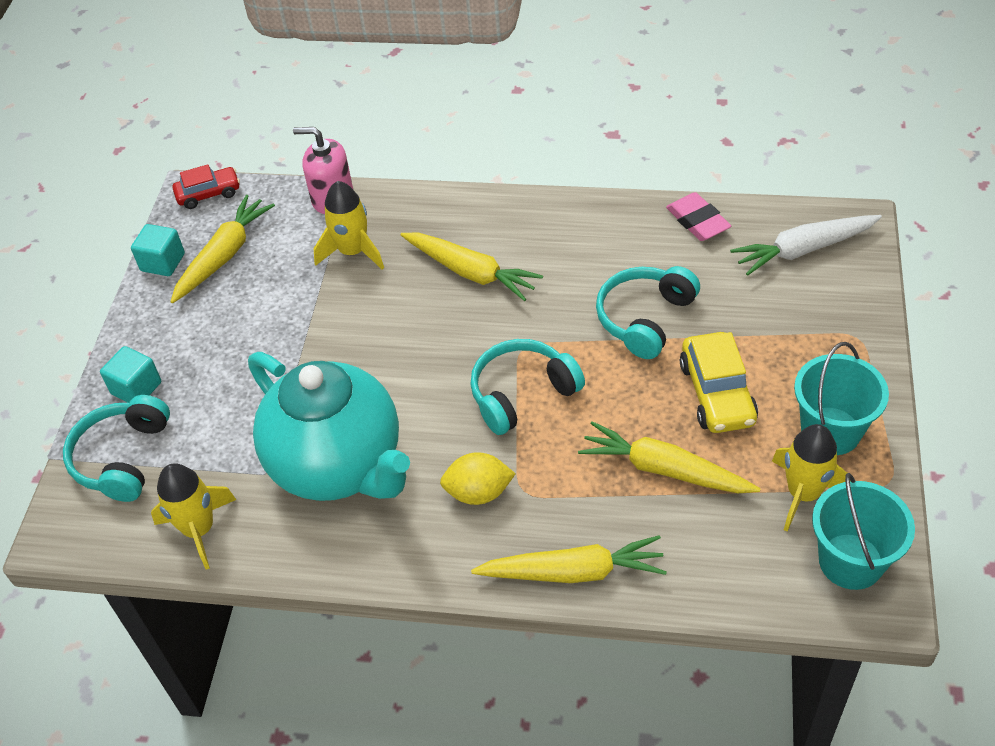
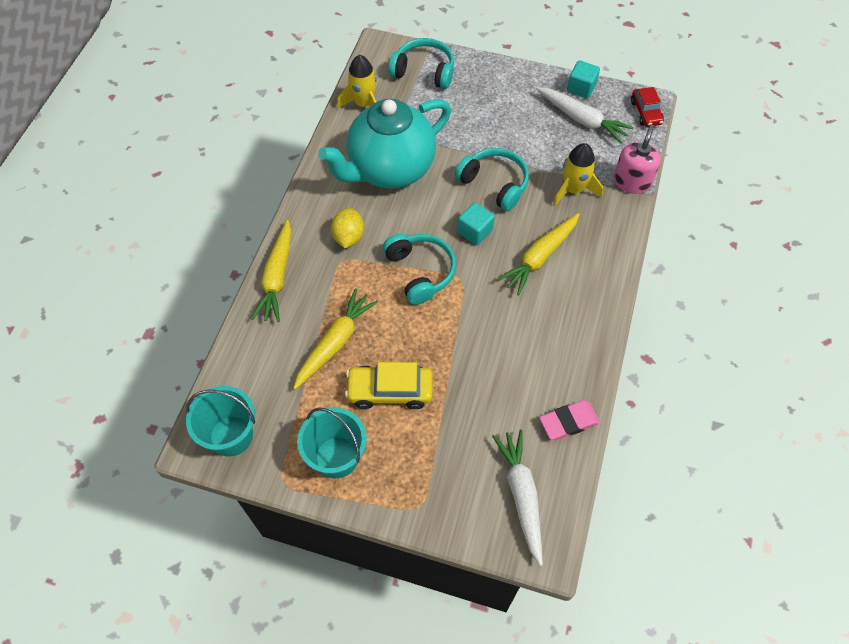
camera: 95 degrees right, 10 degrees up
turquoise cube [100,346,161,403] -> turquoise cube moved to [458,202,495,245]
yellow carrot [170,195,275,303] -> white carrot [536,87,633,143]
turquoise headphones [596,266,700,359] -> turquoise headphones moved to [455,148,529,211]
yellow rocket [772,424,847,532] -> none

